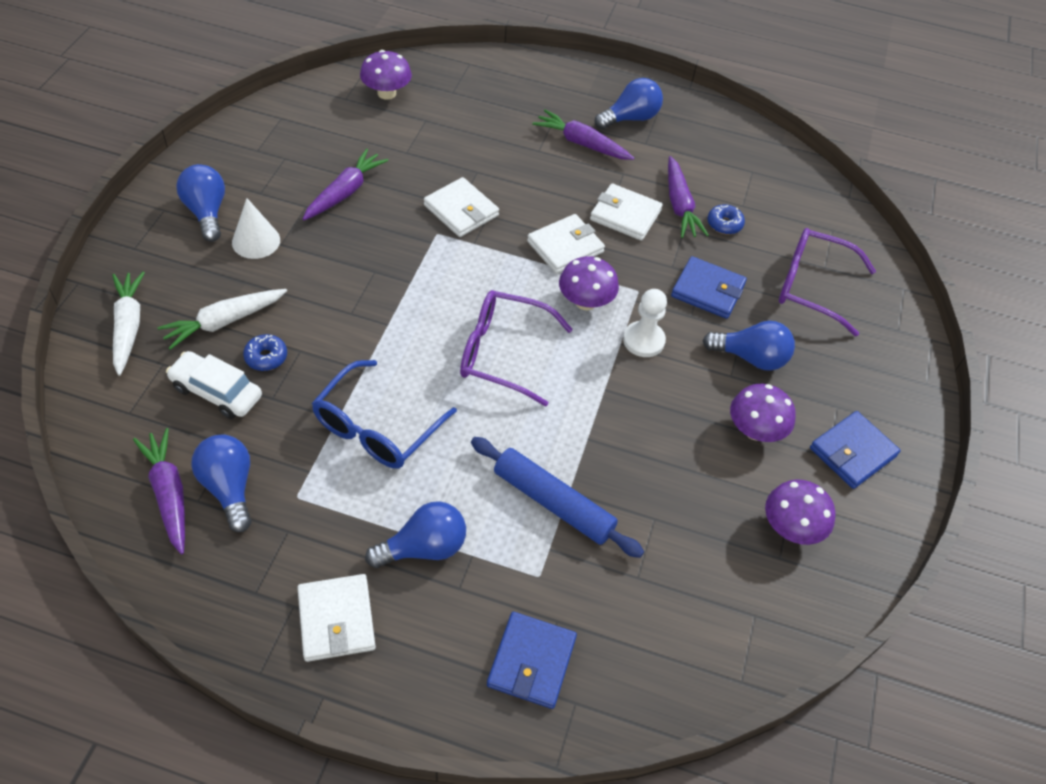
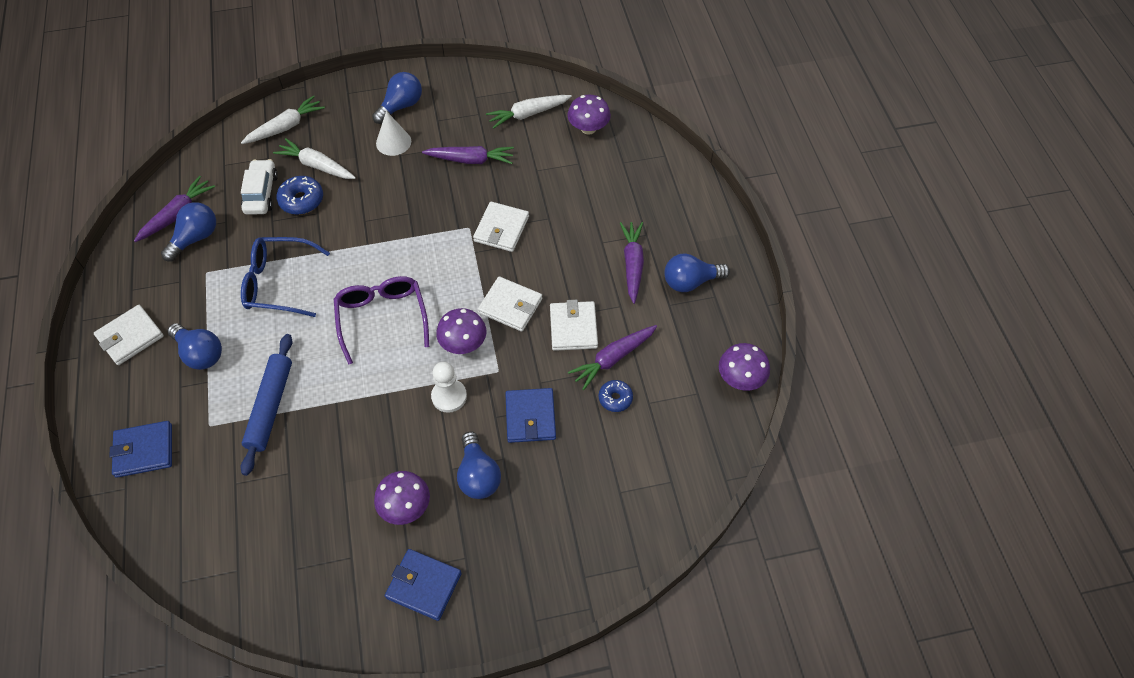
camera: 65 degrees right, 5 degrees up
blue donut [243,334,287,371] -> blue donut [276,176,323,215], size x1.50
blue light bulb [595,78,663,129] -> blue light bulb turned 135 degrees clockwise [664,253,730,292]
purple mushroom [765,479,836,545] -> purple mushroom moved to [719,343,770,391]
purple glasses [779,228,876,337] -> none
none -> white carrot [486,95,572,129]

